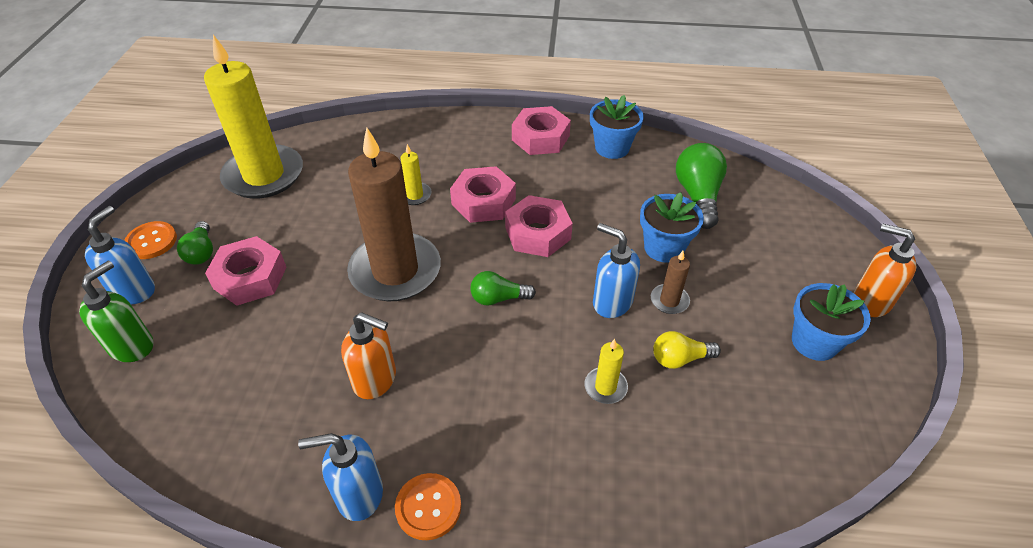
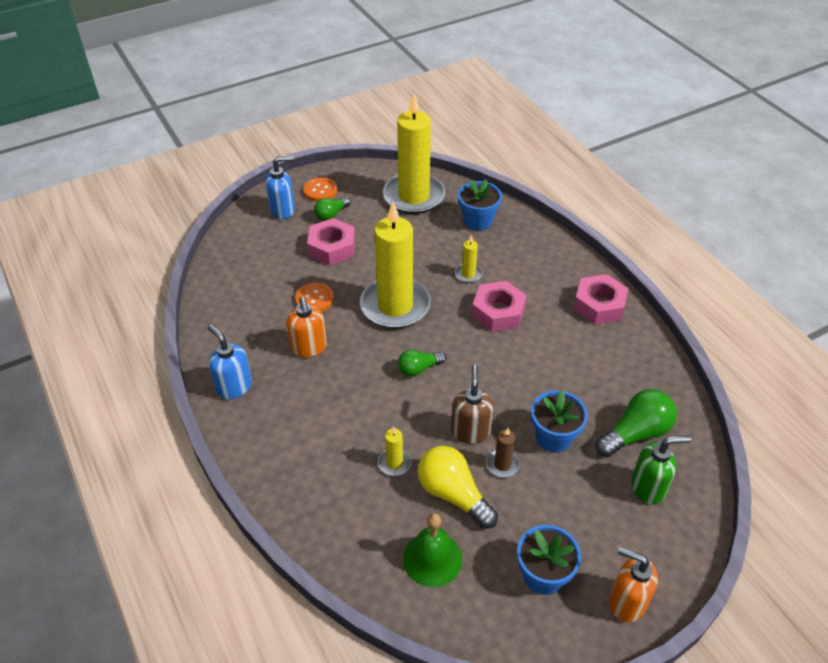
camera: 55 degrees right, 0 degrees up
green soap dispenser [79,261,153,362] -> green soap dispenser moved to [631,436,691,505]
brown candle [347,127,441,301] -> yellow candle [360,202,431,329]
orange button [395,473,461,540] -> orange button moved to [295,282,334,312]
green light bulb [470,271,536,306] -> green light bulb turned 75 degrees counterclockwise [398,350,446,377]
pink nut [505,195,573,257] -> none
blue flower pot [590,95,644,159] -> blue flower pot moved to [458,179,502,230]
blue soap dispenser [593,223,640,318] -> brown soap dispenser [451,365,494,444]
yellow light bulb [653,331,721,369] -> yellow light bulb [418,446,498,529], size x1.66
orange soap dispenser [854,223,916,317] -> orange soap dispenser turned 60 degrees counterclockwise [609,547,658,622]
none -> green bell [403,513,462,587]

